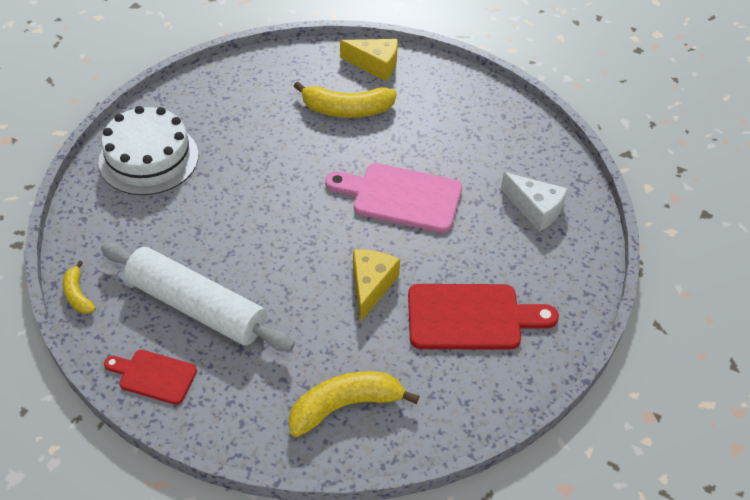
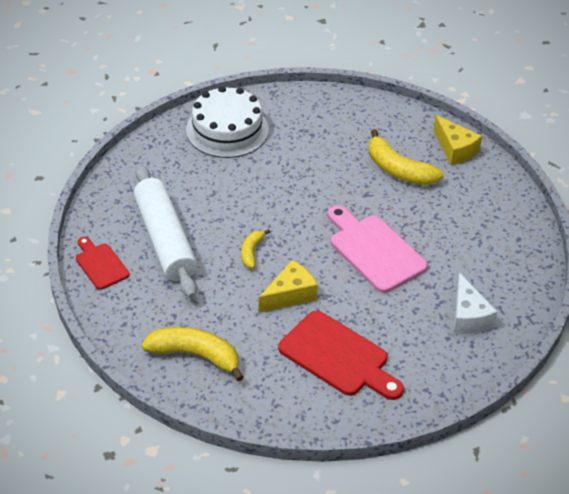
camera: 40 degrees right, 5 degrees down
yellow banana [63,260,96,314] -> yellow banana moved to [241,229,270,269]

